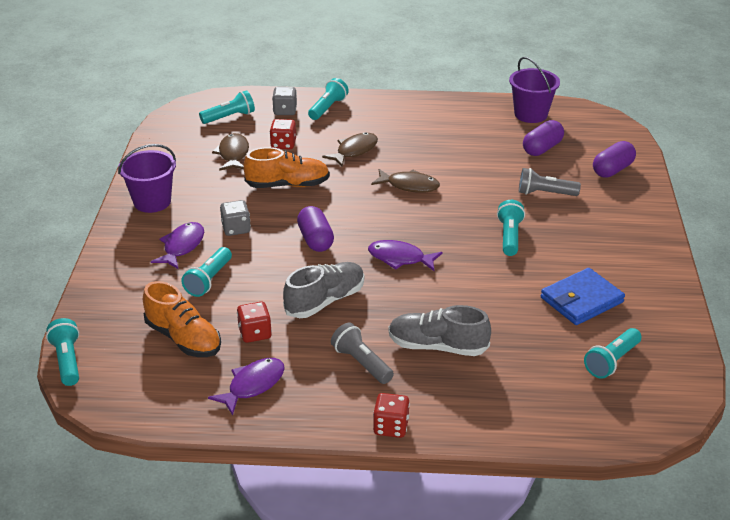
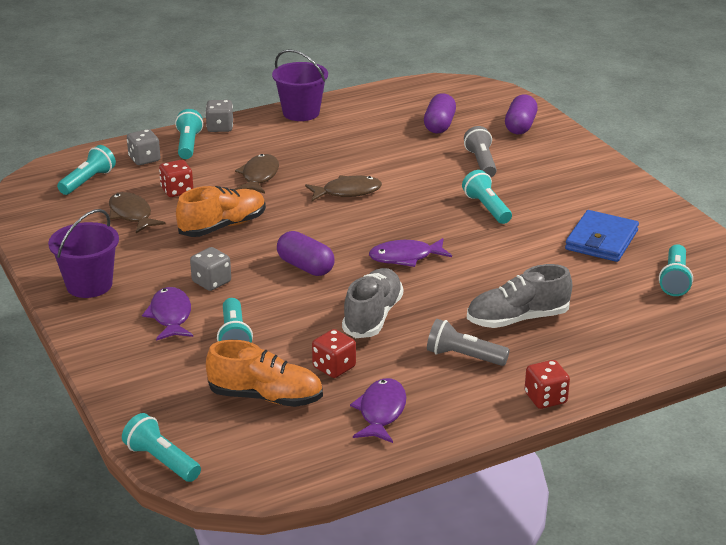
camera: 30 degrees left, 5 degrees down
purple bucket [509,57,560,123] -> purple bucket moved to [272,49,328,121]
grey flashlight [519,168,581,196] -> grey flashlight turned 105 degrees clockwise [464,126,497,177]
none -> grey dice [205,100,233,132]

